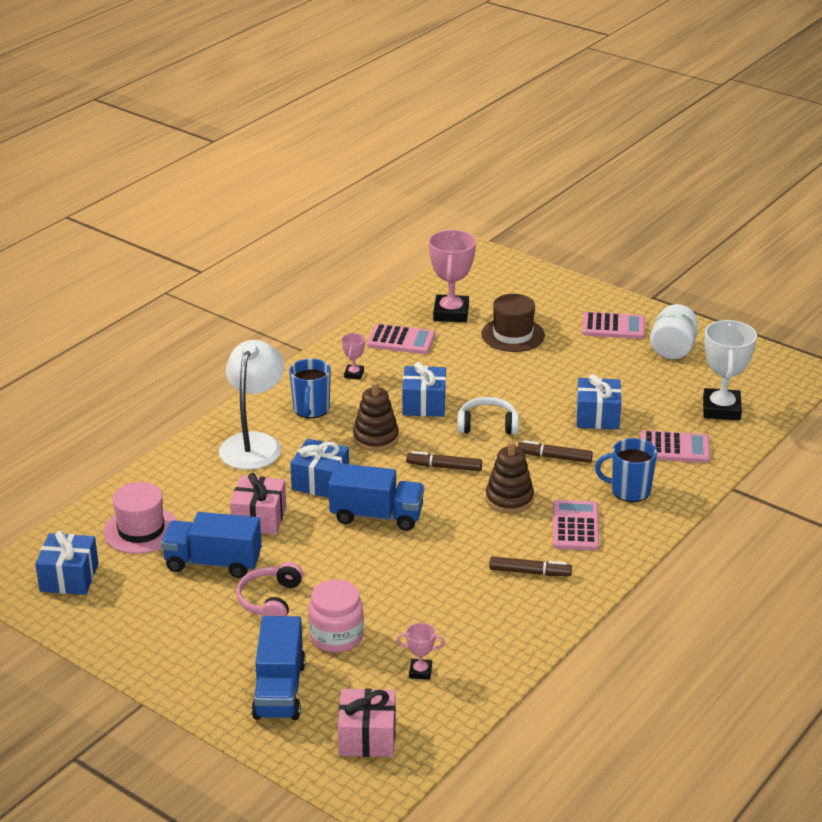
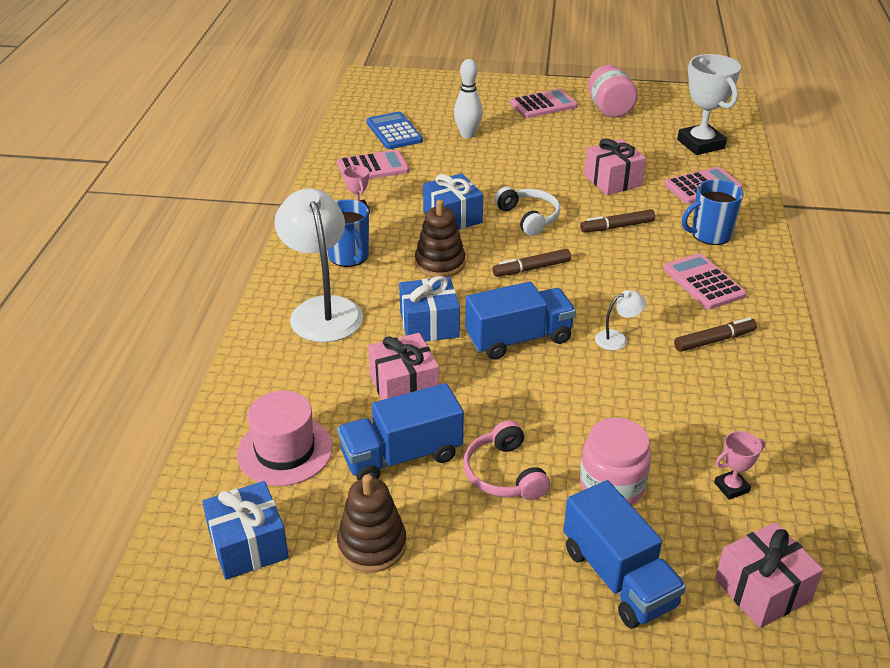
camera: 30 degrees left, 5 degrees up
pink trophy [429,230,476,322] -> blue calculator [366,112,423,149]
white headphones [457,397,519,435] -> white headphones turned 90 degrees clockwise [494,187,560,236]
brown hat [481,294,545,352] -> white bowling pin [454,59,483,138]
brown stacking toy [486,441,534,513] -> brown stacking toy moved to [337,474,406,573]
blue gift [576,374,621,429] -> pink gift [584,139,646,195]
white jar [650,304,698,359] -> pink jar [588,65,638,117]
none -> white lamp [595,290,646,350]

